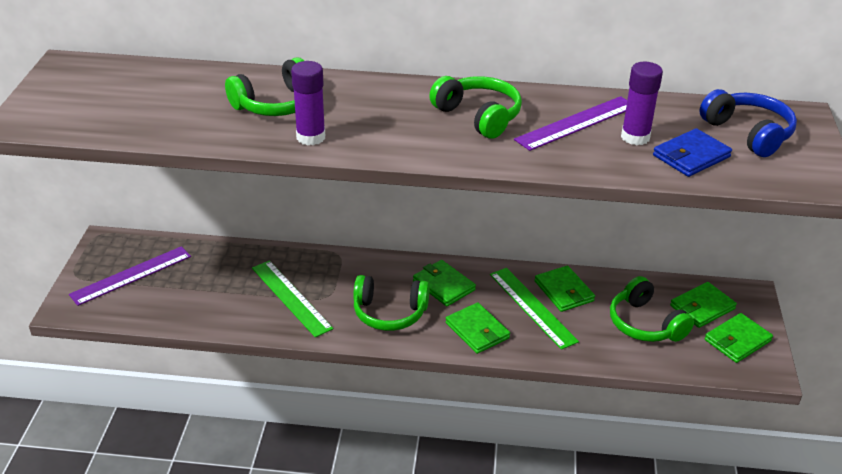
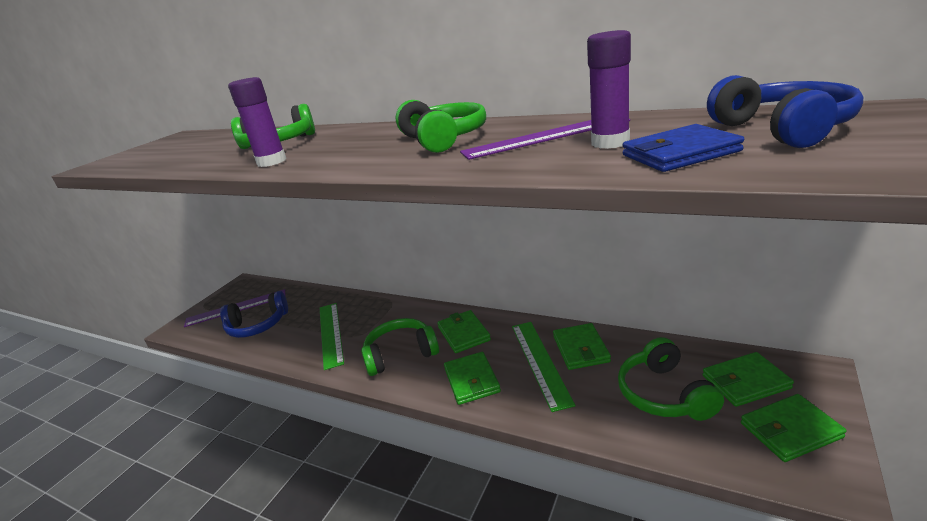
camera: 25 degrees right, 10 degrees down
green headphones [353,275,430,331] -> green headphones turned 135 degrees clockwise [361,318,439,376]
none -> blue headphones [220,291,288,338]

